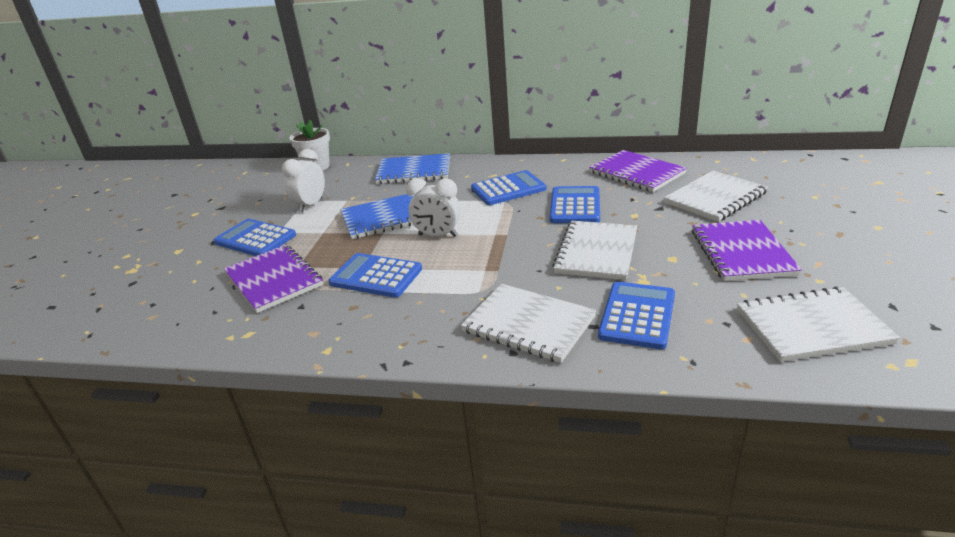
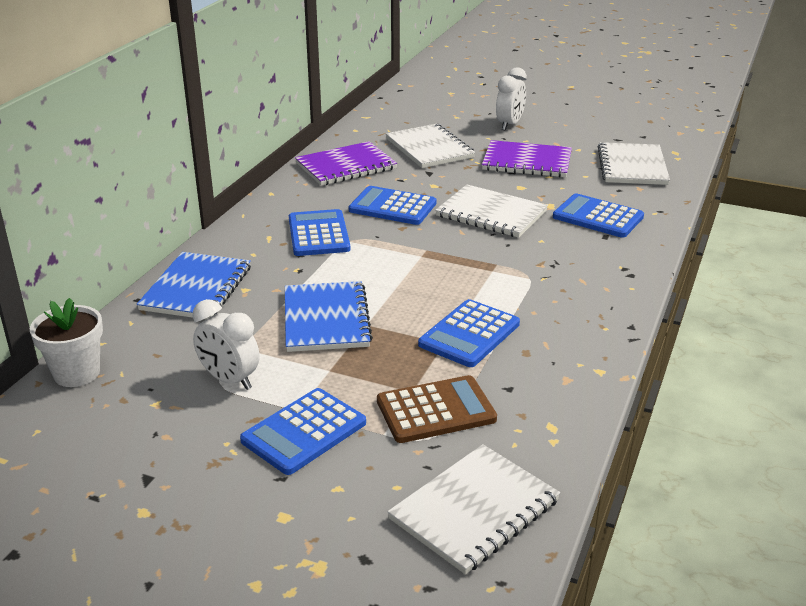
camera: 80 degrees left, 0 degrees up
purple notebook [224,245,323,313] -> brown calculator [377,375,497,443]
white clock [406,178,461,237] -> white clock moved to [496,67,527,130]
white notebook [461,284,596,363] -> white notebook moved to [388,444,560,574]

